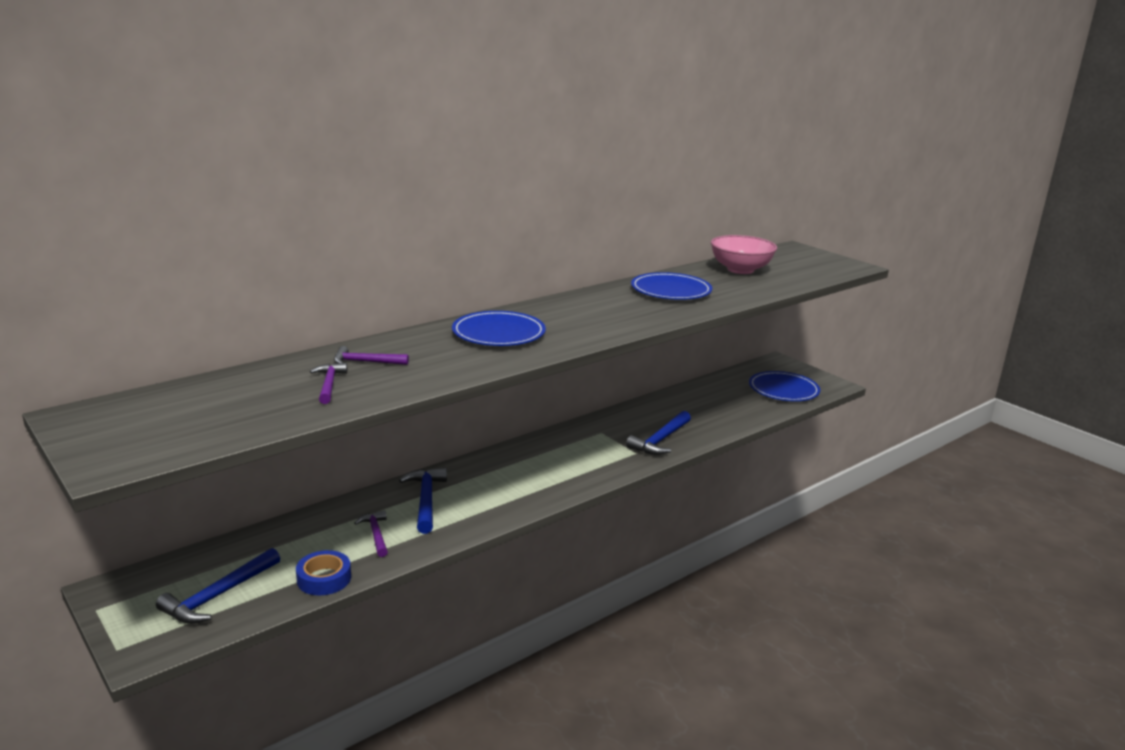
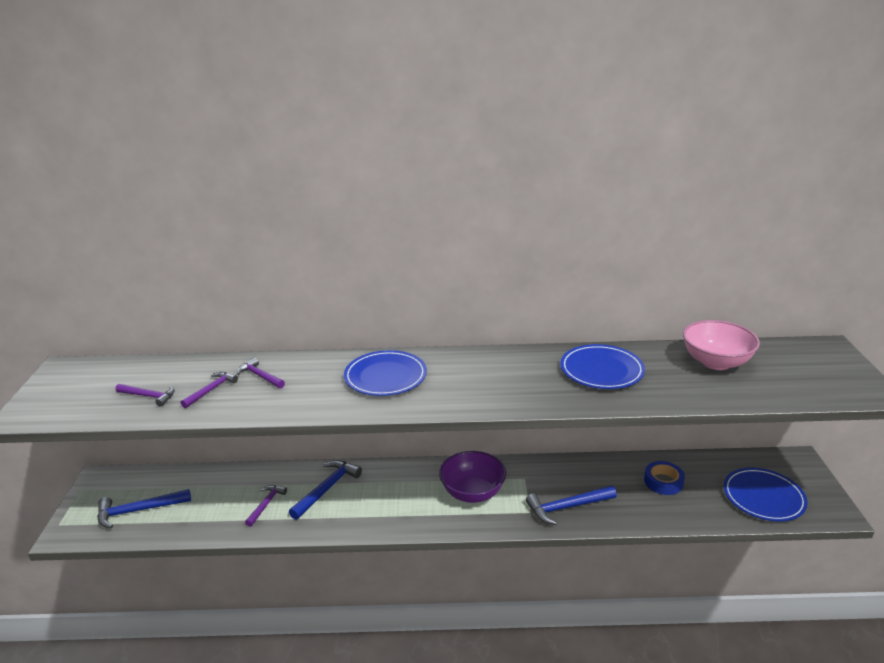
camera: 40 degrees right, 5 degrees up
blue tape [296,550,351,595] -> blue tape moved to [644,461,685,495]
none -> purple hammer [116,384,175,407]
none -> purple bowl [439,451,506,503]

